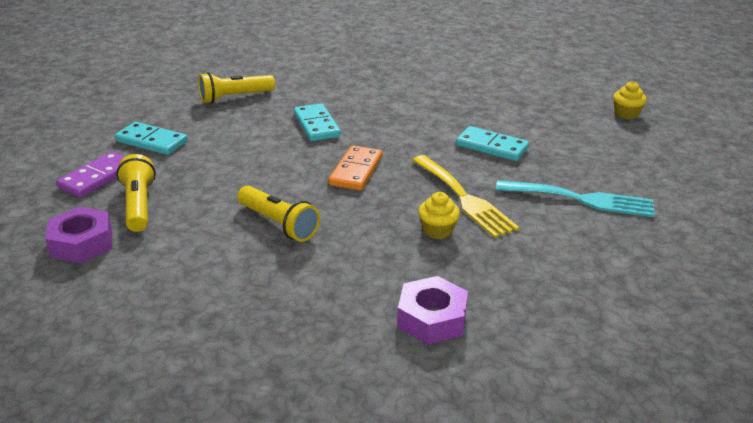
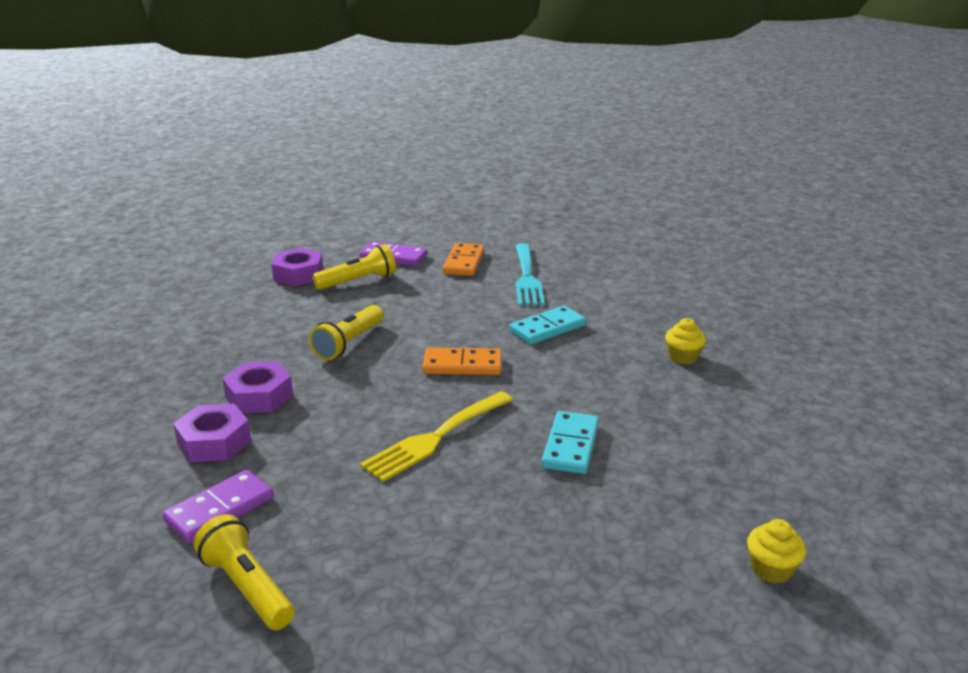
camera: 75 degrees right, 5 degrees down
turquoise domino [115,122,188,155] -> orange domino [443,243,484,276]
yellow flashlight [198,72,275,103] -> yellow flashlight moved to [194,514,295,630]
yellow cupcake [418,192,460,239] -> yellow cupcake moved to [665,318,706,364]
turquoise fork [496,180,655,217] -> turquoise fork moved to [515,243,545,306]
none -> purple domino [162,470,273,543]
none -> purple nut [222,361,293,413]

